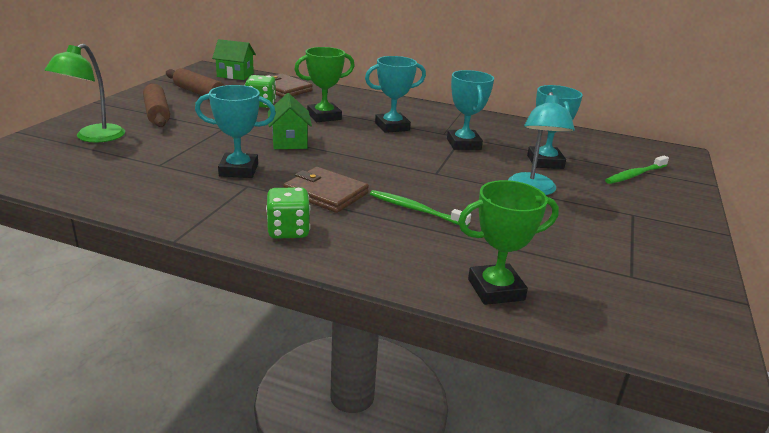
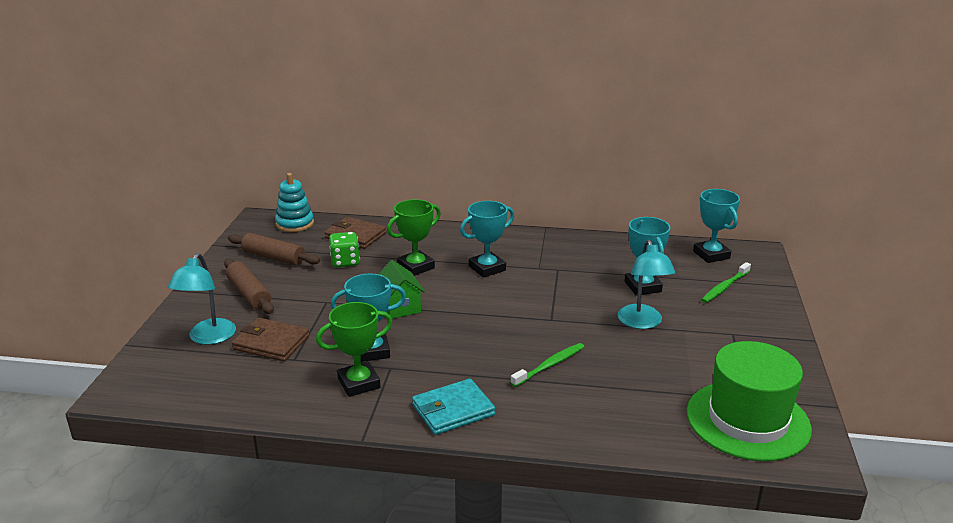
camera: 10 degrees left, 0 degrees up
green lamp [44,44,125,143] -> turquoise lamp [168,253,236,345]
green house [212,39,256,80] -> turquoise stacking toy [275,173,314,232]
green dice [266,187,310,239] -> turquoise wallet [412,378,495,435]
brown wallet [283,167,369,213] -> brown wallet moved to [232,318,310,362]
green toothbrush [370,190,471,227] -> green toothbrush turned 120 degrees clockwise [510,343,584,387]
turquoise trophy [447,70,494,150] -> turquoise trophy moved to [693,189,740,263]
green trophy [458,180,559,305] -> green trophy moved to [316,302,392,397]
none -> green hat [687,341,812,461]

